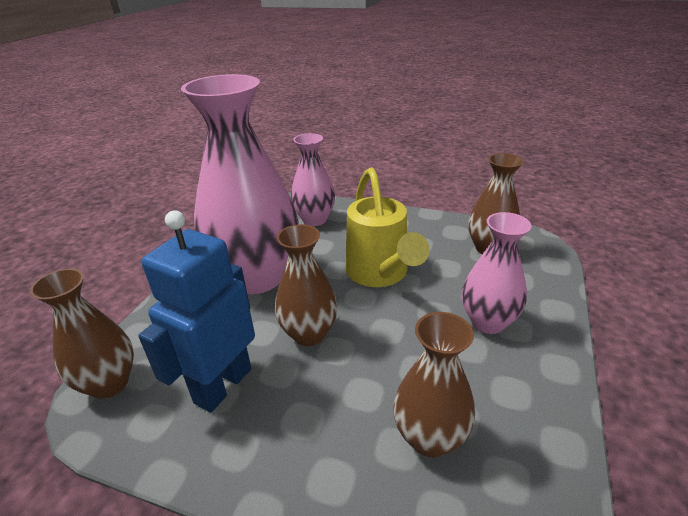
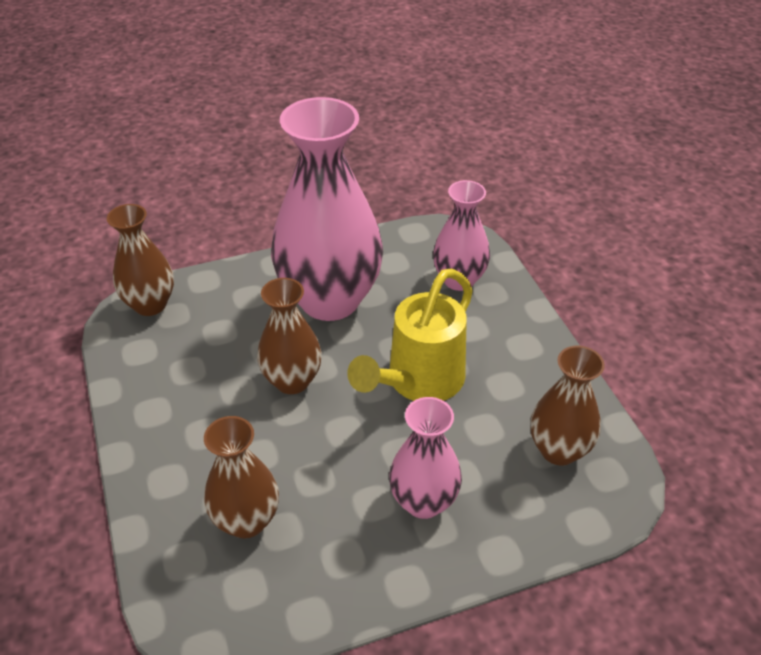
camera: 50 degrees right, 10 degrees up
blue robot [138,210,255,413] -> none

